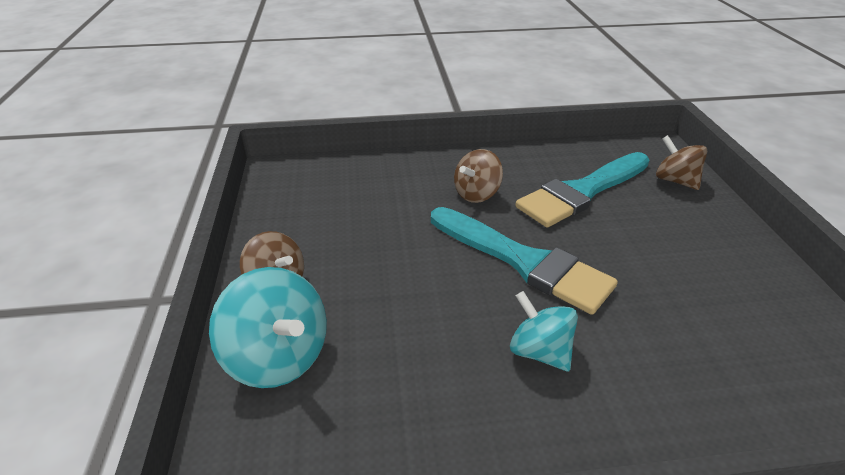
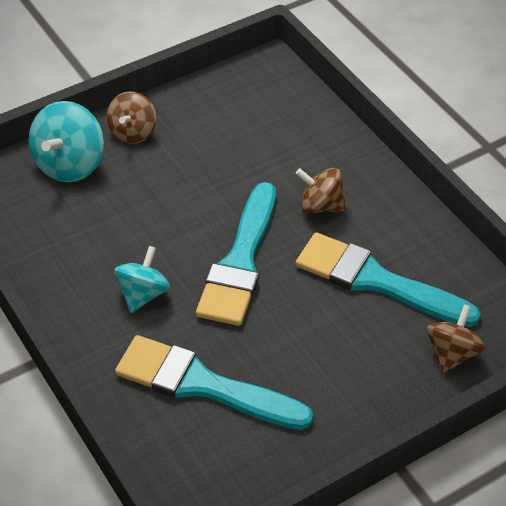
camera: 65 degrees right, 10 degrees up
none -> turquoise brush [115,335,313,430]

